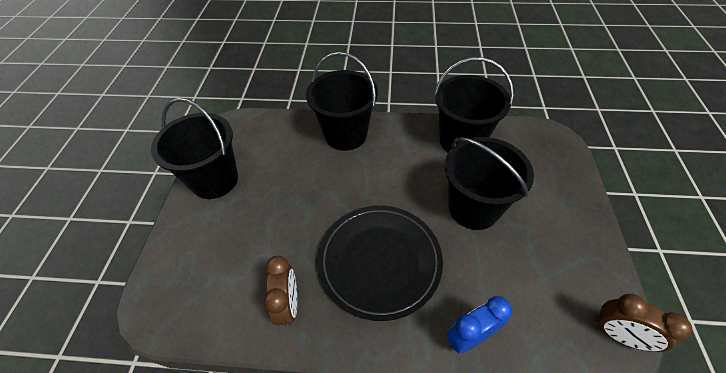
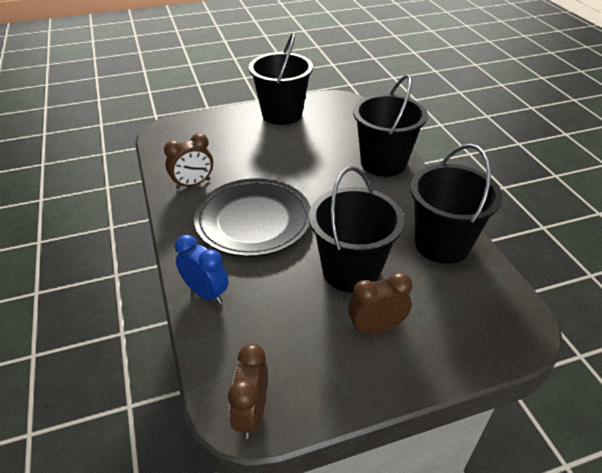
camera: 65 degrees right, 10 degrees down
none -> brown clock [348,272,412,334]

